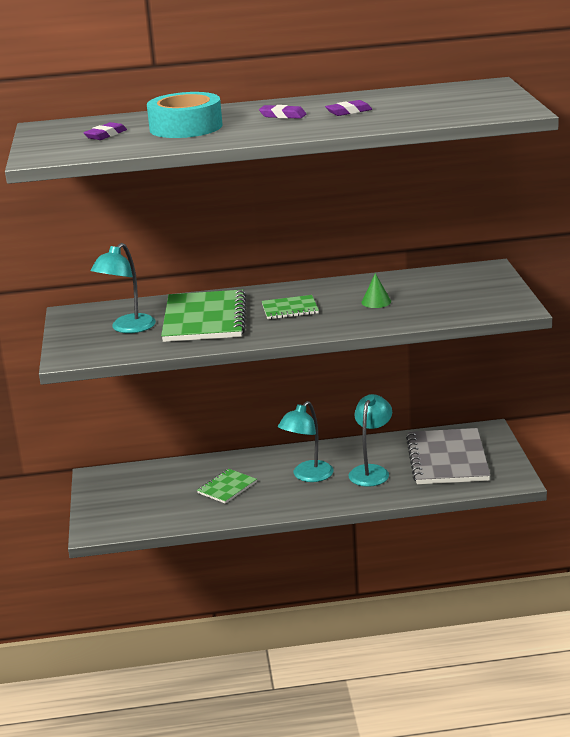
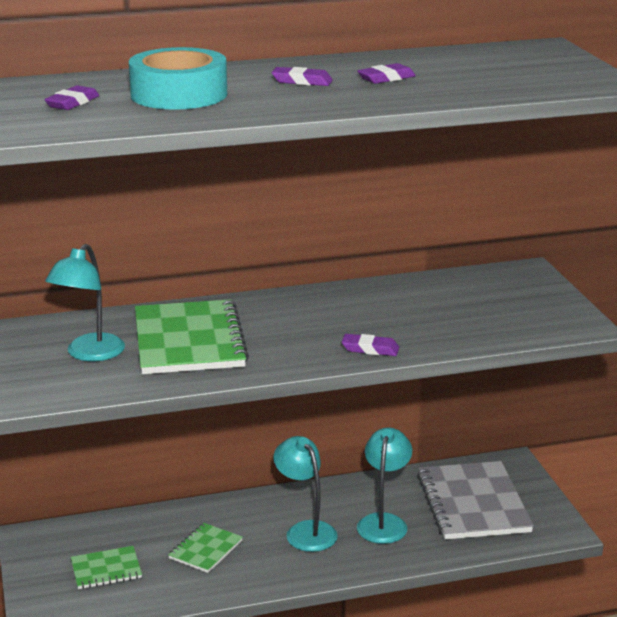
camera: 10 degrees left, 0 degrees up
green notebook [262,295,319,319] -> green notebook moved to [71,546,142,589]
turquoise lamp [278,401,334,482] -> turquoise lamp turned 120 degrees clockwise [274,436,338,552]
green cone [361,273,391,308] -> none
none -> purple eraser [342,334,399,356]

